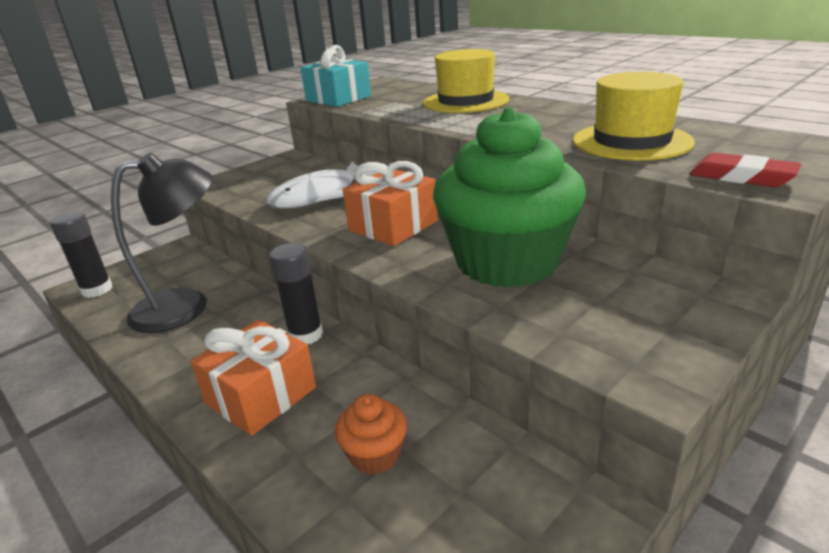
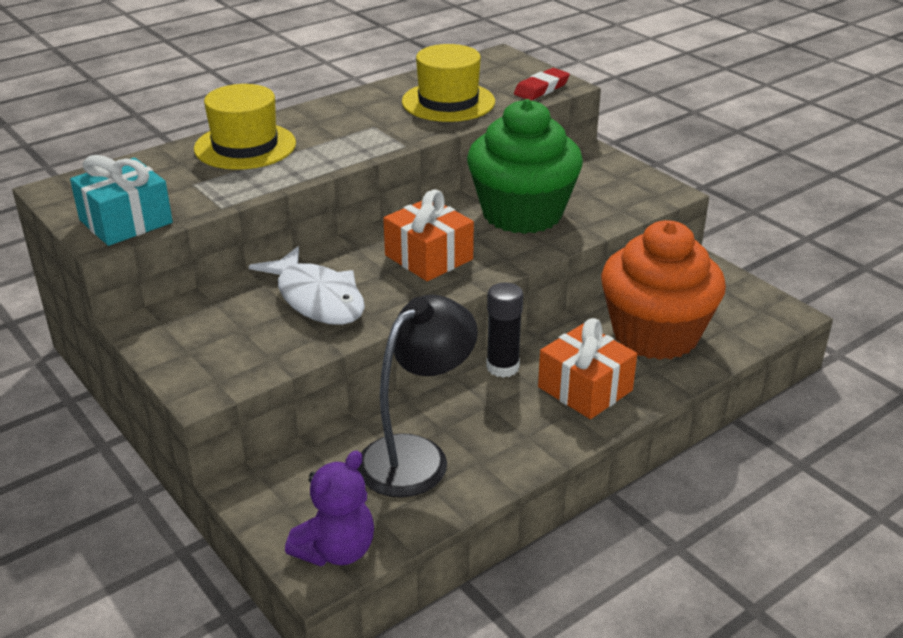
camera: 85 degrees left, 5 degrees up
black glue stick [50,211,112,298] -> purple teddy bear [285,450,374,566]
black lamp [111,153,213,333] -> black lamp turned 60 degrees clockwise [357,295,478,497]
orange cupcake [335,394,407,474] -> orange cupcake [601,220,726,360], size x2.45

